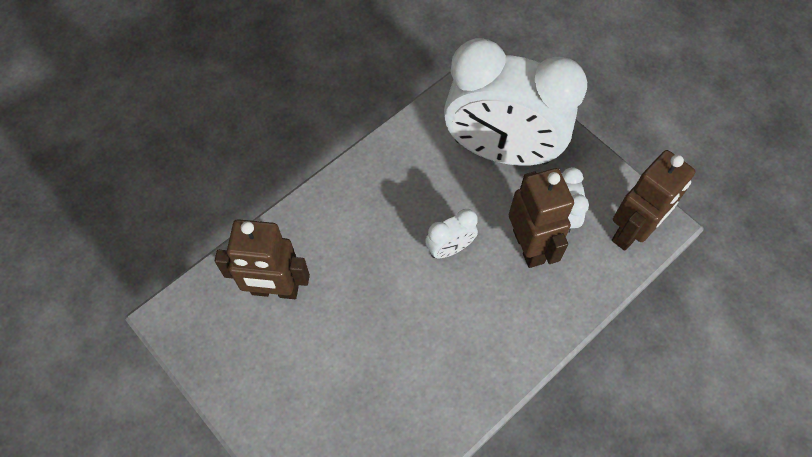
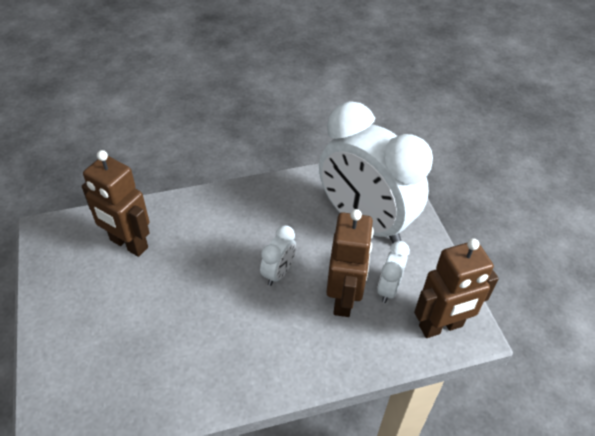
camera: 25 degrees right, 15 degrees down
white clock [425,209,478,258] -> white clock turned 60 degrees counterclockwise [260,225,296,286]

